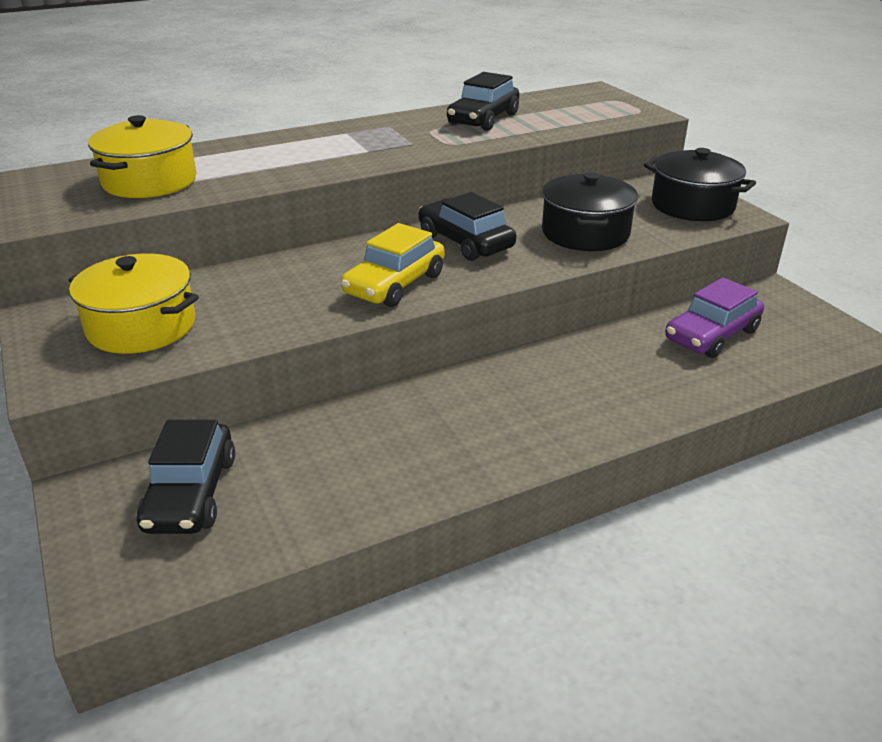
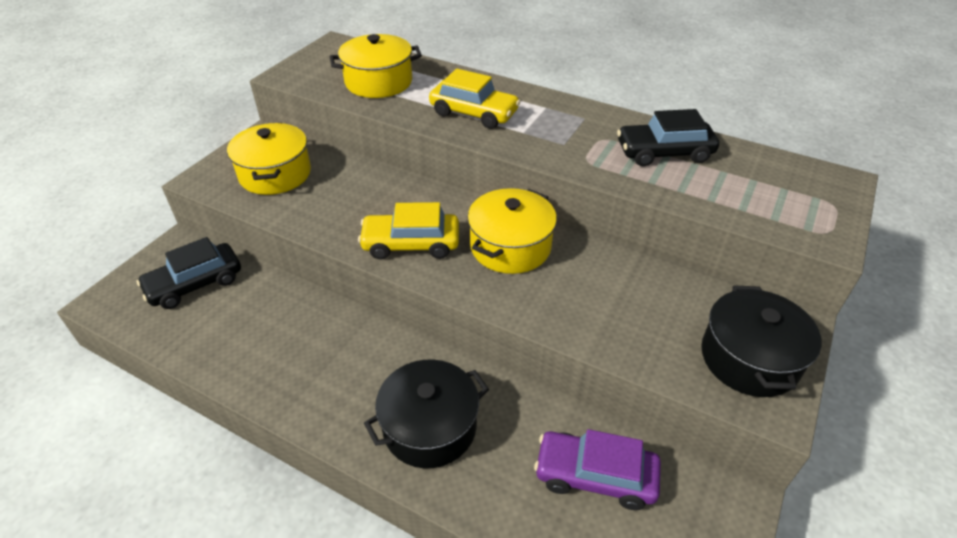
camera: 55 degrees right, 10 degrees up
black car [419,192,516,261] -> yellow pot [467,188,557,274]
black pot [542,172,638,251] -> black pot moved to [364,360,489,468]
none -> yellow car [429,69,520,129]

